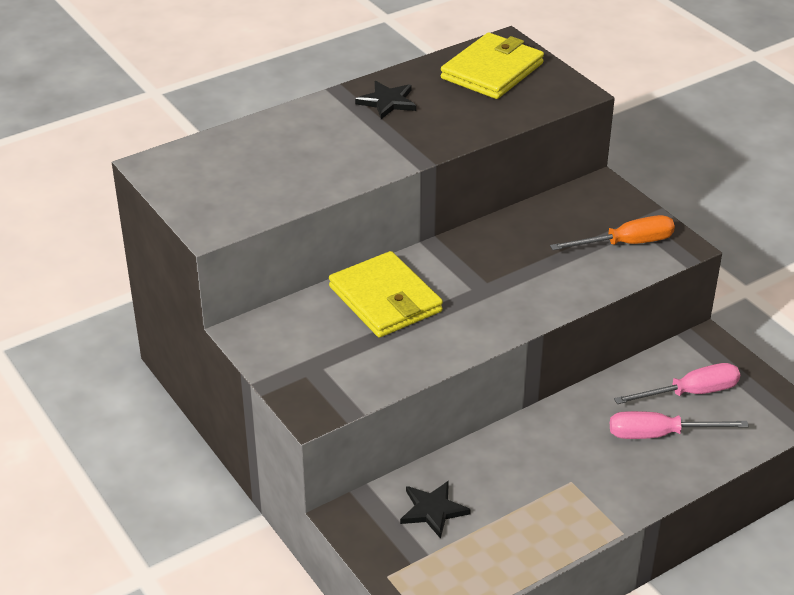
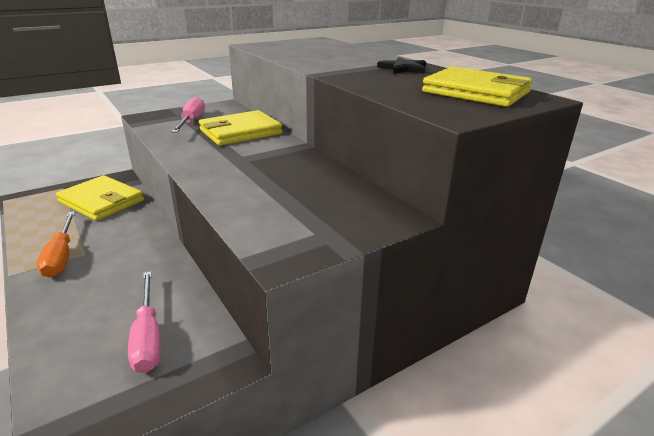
camera: 90 degrees right, 10 degrees down
black star [400,481,471,539] -> yellow wallet [56,175,144,221]
orange screwdriver [550,215,675,250] -> orange screwdriver moved to [37,211,75,278]
pink screwdriver [610,411,749,439] -> pink screwdriver moved to [171,97,205,133]

